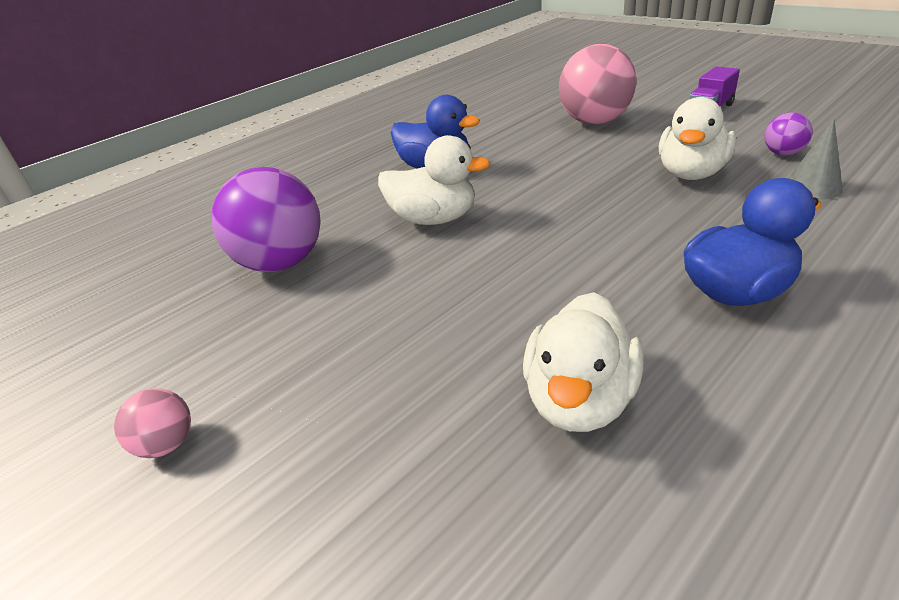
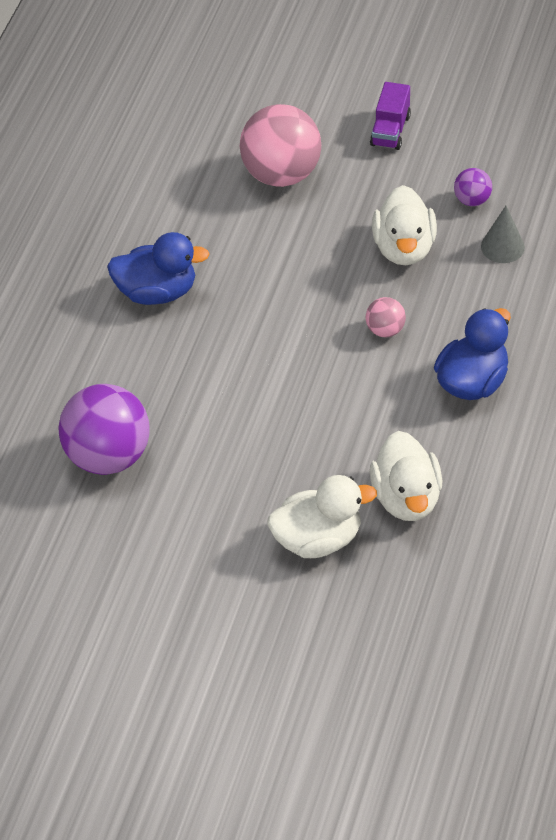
camera: 30 degrees left, 15 degrees up
pink ball [114,388,191,458] -> pink ball moved to [366,297,406,337]
white duck [378,135,490,225] -> white duck moved to [267,475,377,558]

